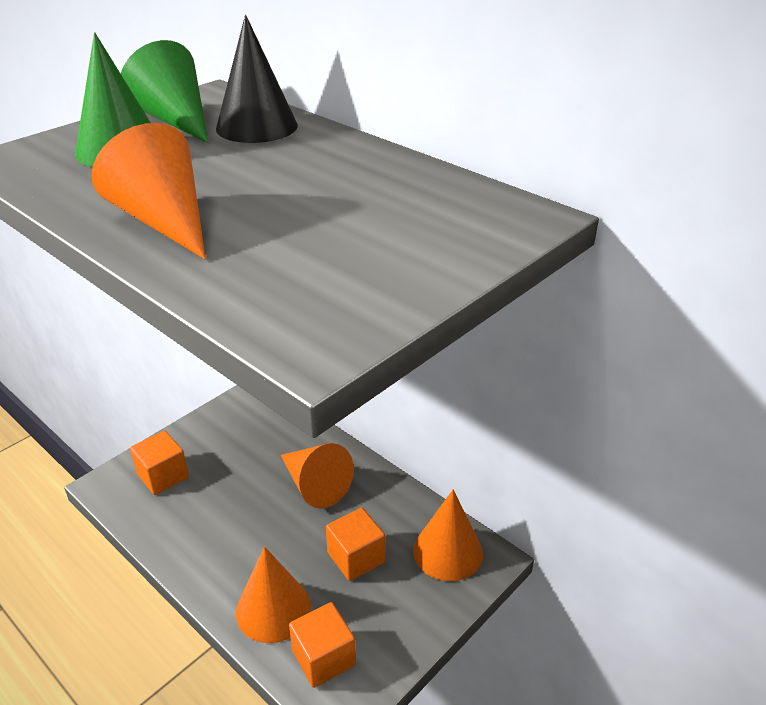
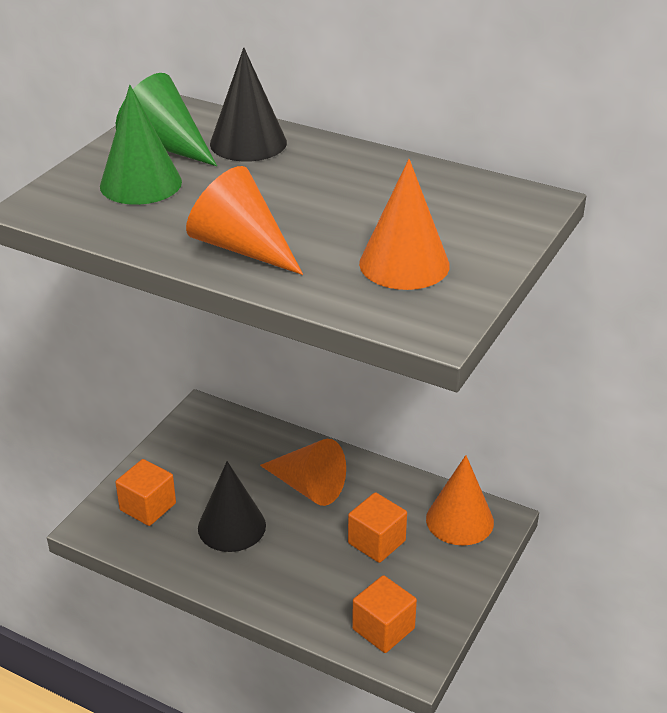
camera: 15 degrees left, 0 degrees up
orange cone [236,546,311,643] -> orange cone moved to [359,159,450,290]
none -> black cone [198,461,266,552]

